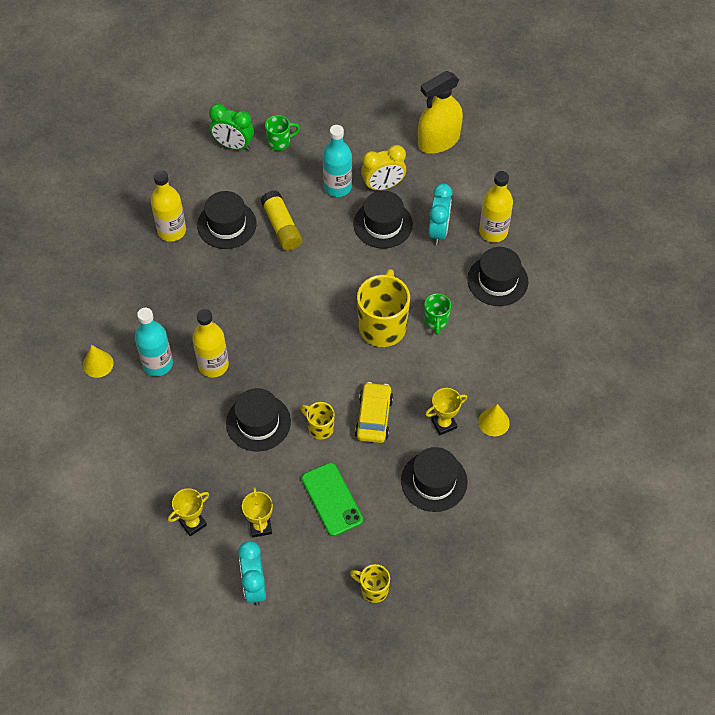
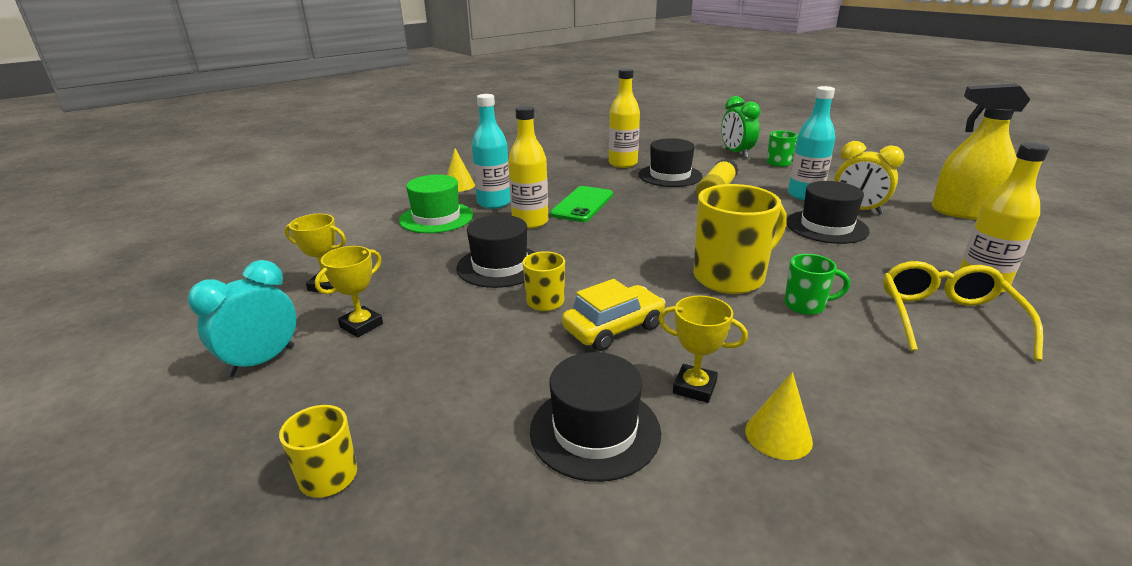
camera: 50 degrees right, 30 degrees down
green phone [301,462,363,536] -> green phone moved to [550,186,613,222]
green mug [424,293,451,335] -> green mug turned 135 degrees counterclockwise [784,254,850,315]
turquoise clock [428,183,453,245] -> none
black hat [467,247,528,306] -> yellow glasses [883,261,1043,361]
none -> green hat [399,175,473,233]

